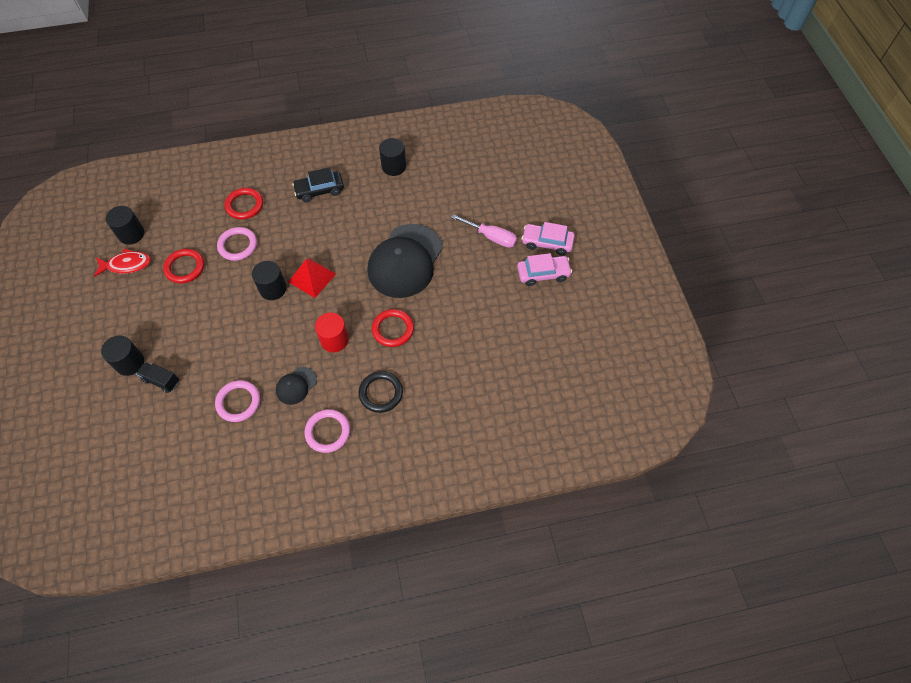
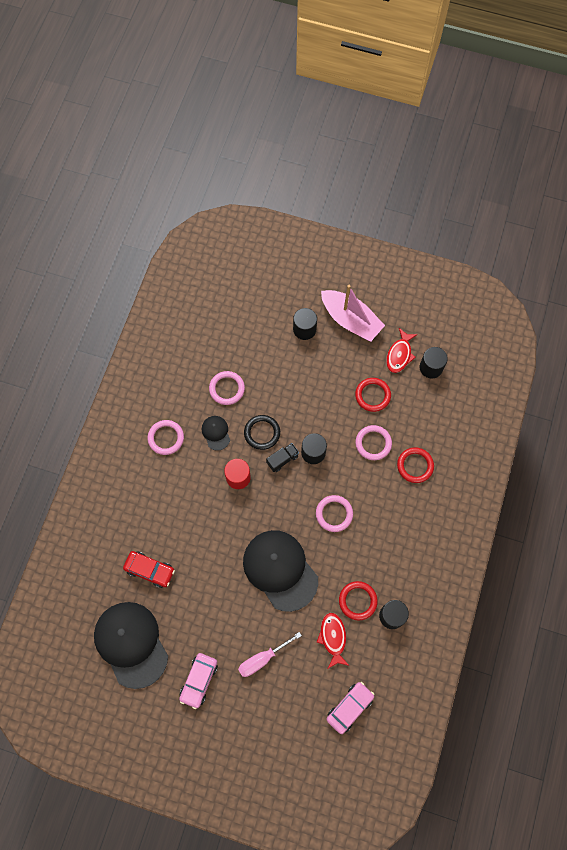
camera: 120 degrees right, 10 degrees up
black truck [136,362,179,393] -> black truck moved to [266,443,299,472]
red pyramid [288,258,336,298] -> none
black car [292,167,344,202] -> none
black ring [359,371,403,413] -> black ring moved to [244,415,280,450]
red ring [372,309,414,347] -> red ring moved to [339,581,378,620]
pink car [522,222,575,255] -> pink car moved to [326,682,374,734]
none -> black cap [94,602,168,689]
none -> red car [123,551,175,588]
none -> pink ring [316,495,353,532]
none -> red fish [317,613,349,668]
none -> pink boat [321,285,385,342]

